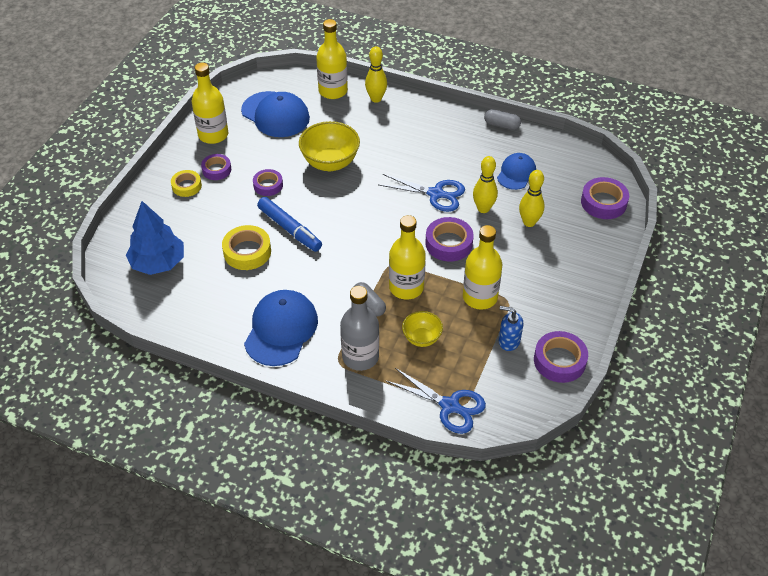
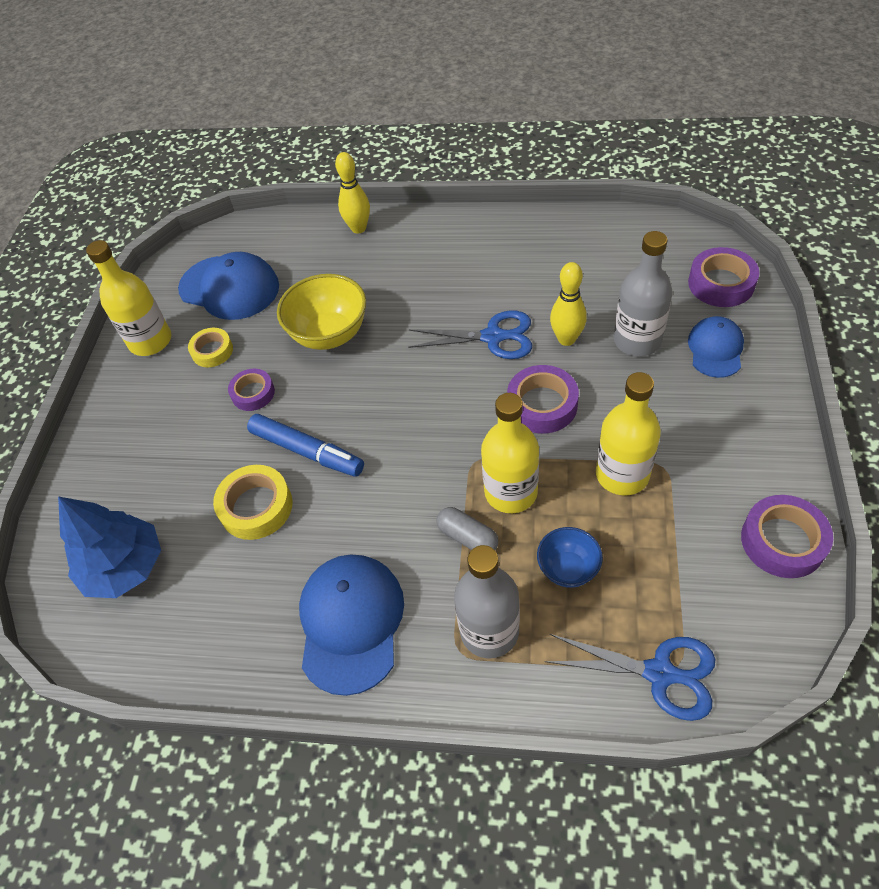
camera: 10 degrees left, 5 degrees up
yellow tape [171,170,202,197] -> yellow tape moved to [188,328,233,367]
purple tape [201,154,231,180] -> none
yellow bottle [316,19,348,99] -> none
yellow bowl [402,311,443,347] -> blue bowl [537,527,603,588]
grey capsule [484,109,521,130] -> none
blue cap [497,153,536,190] -> blue cap moved to [688,316,744,378]
blue soap dispenser [499,306,523,351] -> none
yellow bowling pin [519,170,544,227] -> grey bottle [614,231,672,356]

